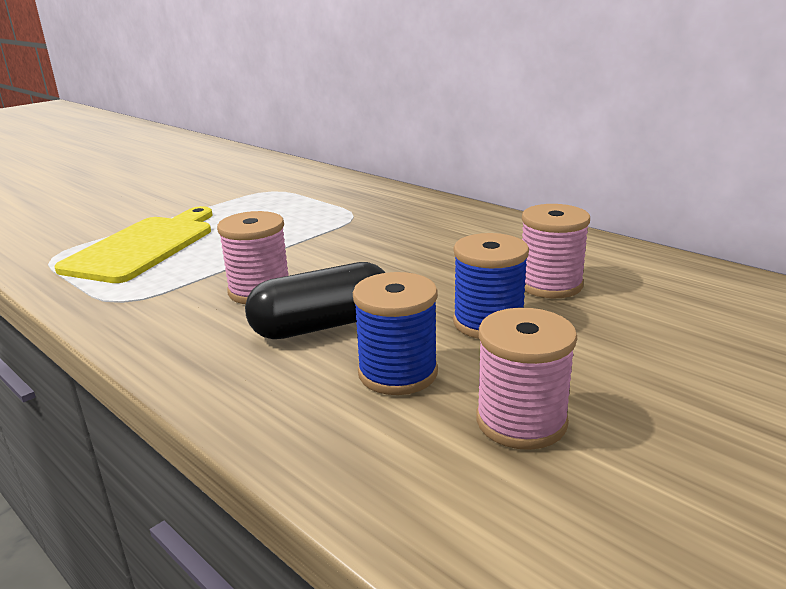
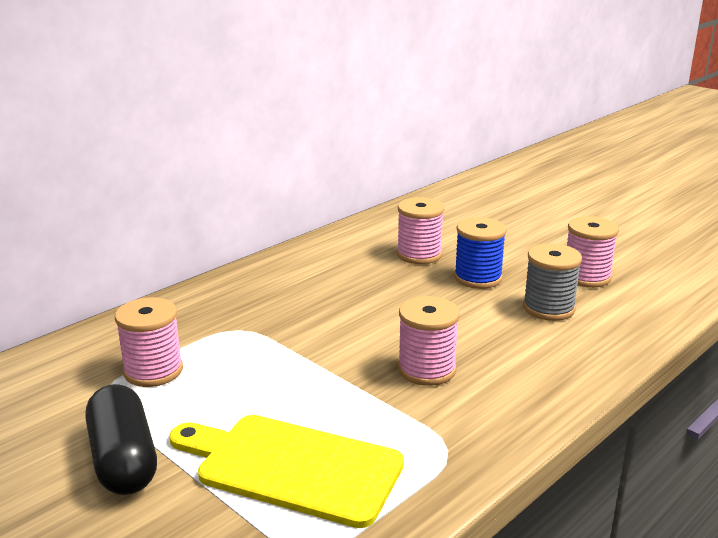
camera: 90 degrees left, 0 degrees up
black capsule [245,262,386,339] -> black capsule moved to [85,384,157,495]
blue spool [353,272,438,395] -> grey spool [523,243,582,321]
none -> pink spool [115,297,183,387]

